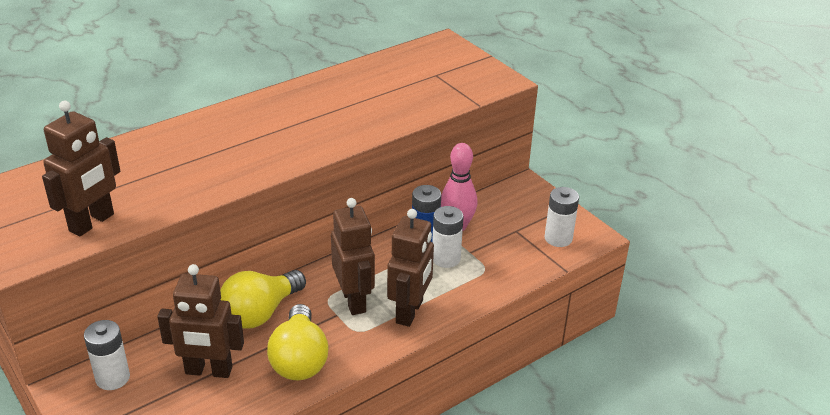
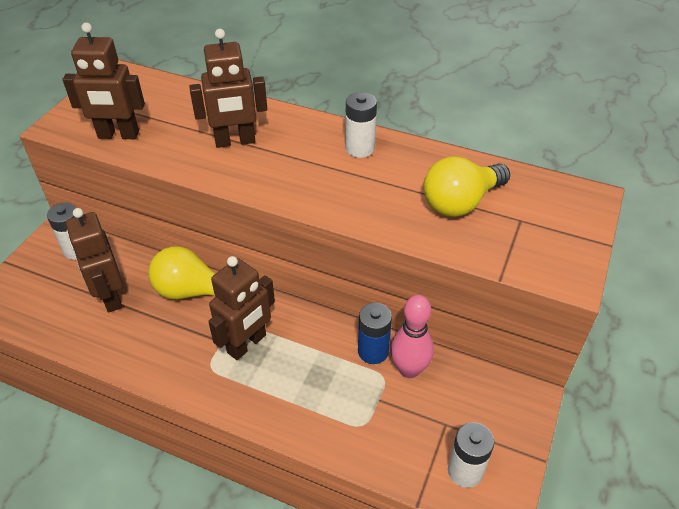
camera: 60 degrees right, 10 degrees up
yellow light bulb [267,304,329,380] -> yellow light bulb moved to [423,156,510,217]
brown robot [387,209,434,327] -> brown robot moved to [189,29,267,148]
white battery [432,206,463,268] -> white battery moved to [345,92,377,158]

